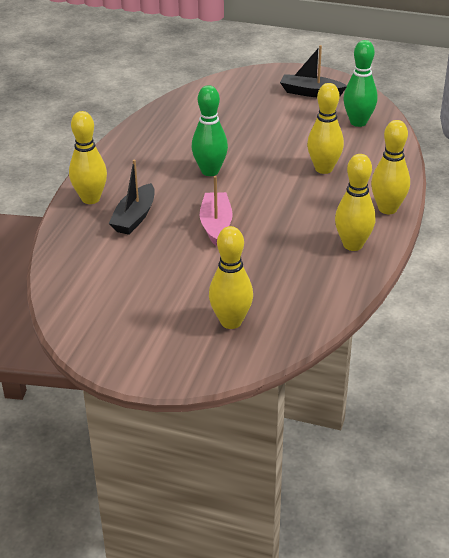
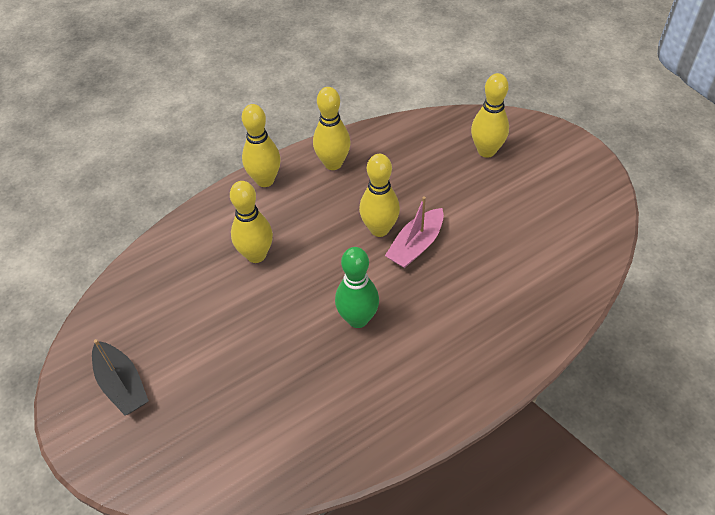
camera: 140 degrees left, 15 degrees up
yellow bowling pin [69,111,107,204] -> yellow bowling pin moved to [359,154,400,237]
black boat [108,160,155,235] -> none
green bowling pin [343,40,378,127] -> none

